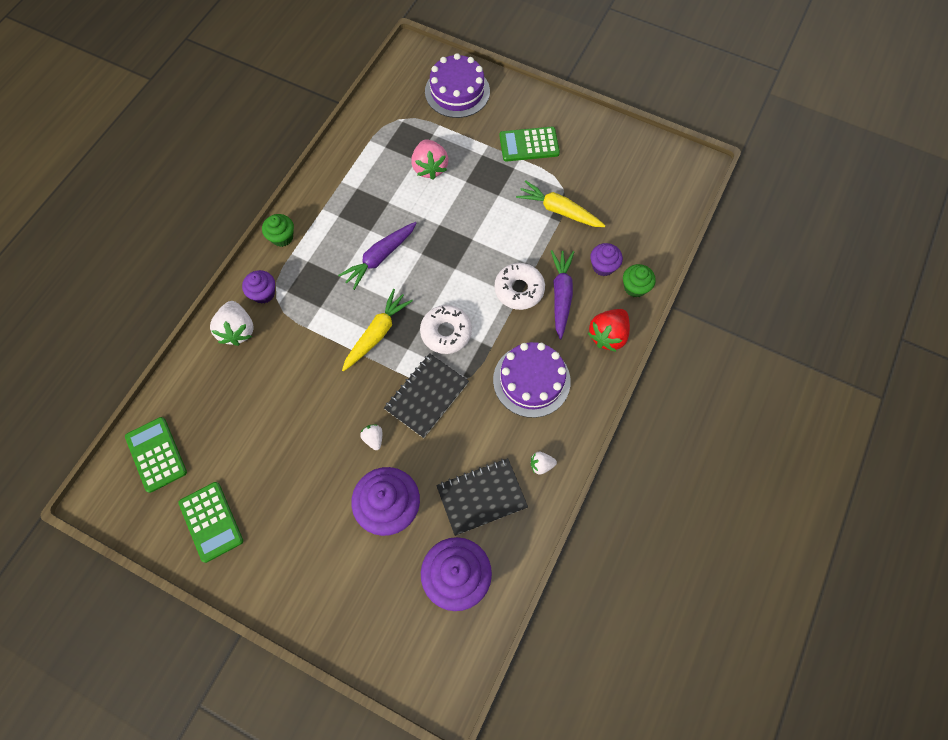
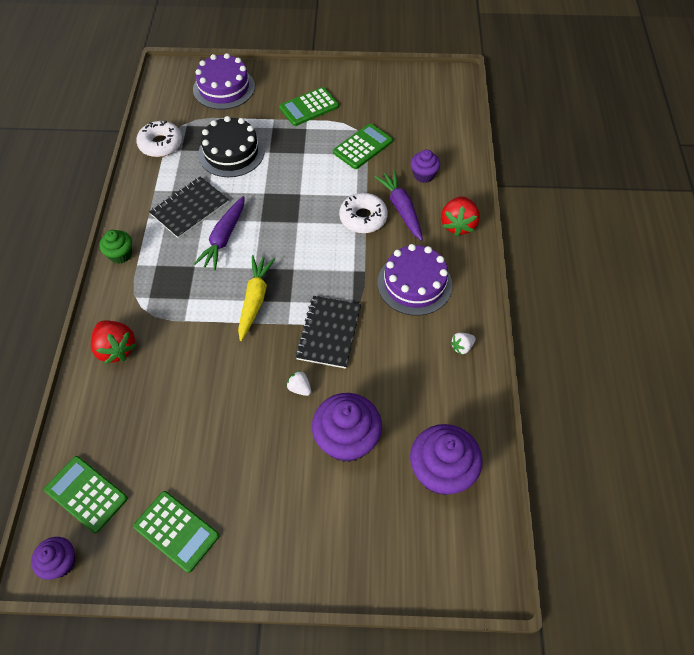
camera: 25 degrees left, 10 degrees down
white strawberry [210,301,254,346] -> red strawberry [91,320,136,364]
purple cupcake [242,270,275,304] -> purple cupcake moved to [31,537,75,580]
pink strawberry [411,139,449,180] -> black cake [198,116,264,177]
white donut [420,305,472,354] -> white donut moved to [136,121,182,157]
black notebook [436,458,528,536] -> black notebook moved to [149,176,229,239]
yellow carrot [516,181,606,227] -> green calculator [333,123,393,169]
green cupcake [623,264,656,298] -> none

